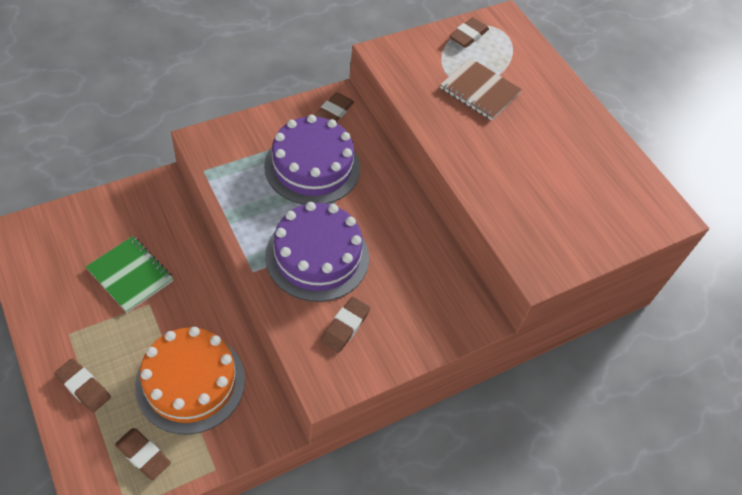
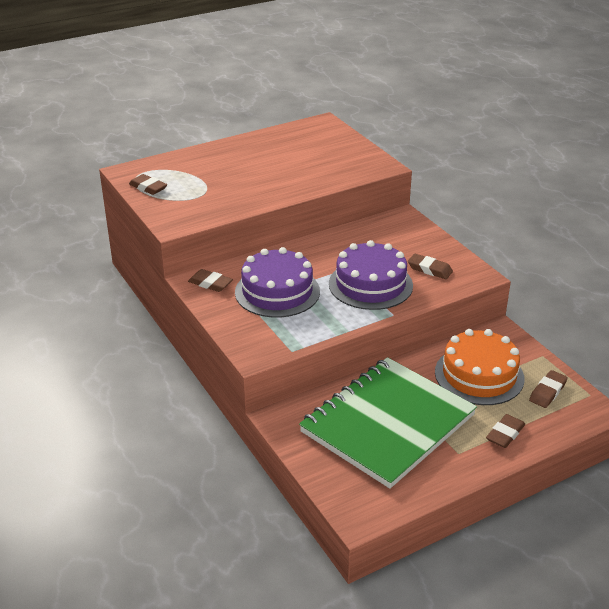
camera: 85 degrees left, 20 degrees down
green notebook [86,236,174,313] -> green notebook [299,357,477,489], size x2.17
brown notebook [440,58,522,121] -> none

